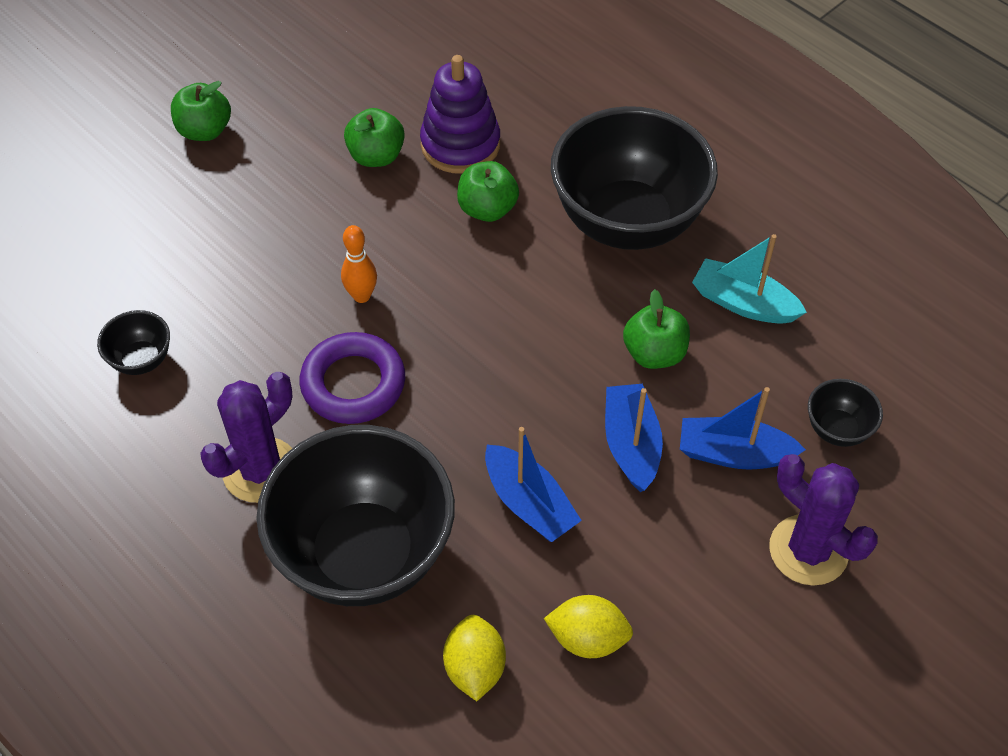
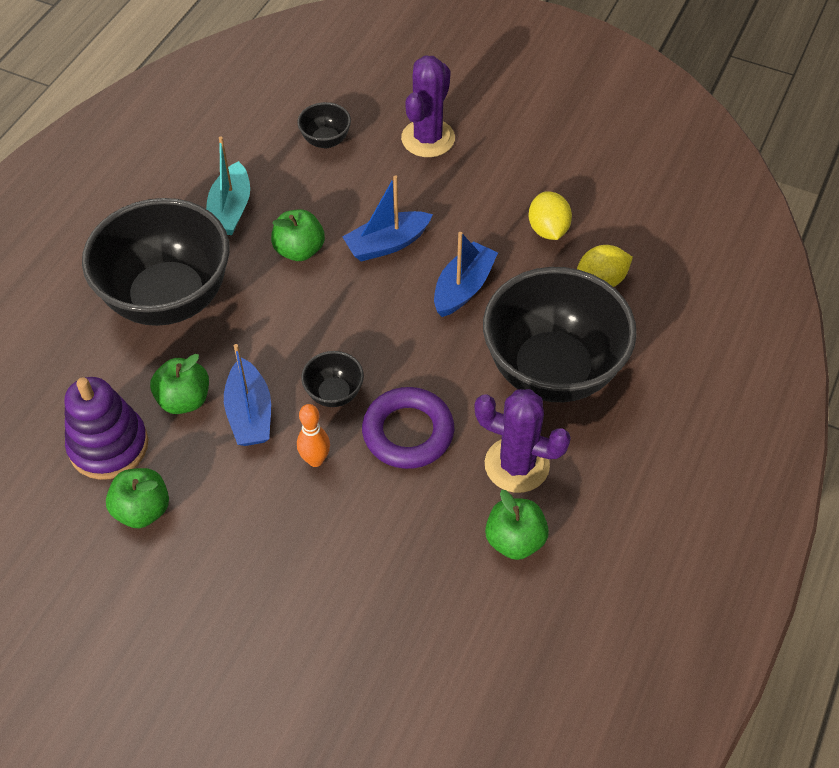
camera: 110 degrees left, 0 degrees up
black bowl [97,310,170,375] -> black bowl moved to [301,351,364,407]
green apple [171,81,231,141] -> green apple moved to [485,490,549,560]
blue boat [680,387,806,469] -> blue boat moved to [224,344,271,446]

